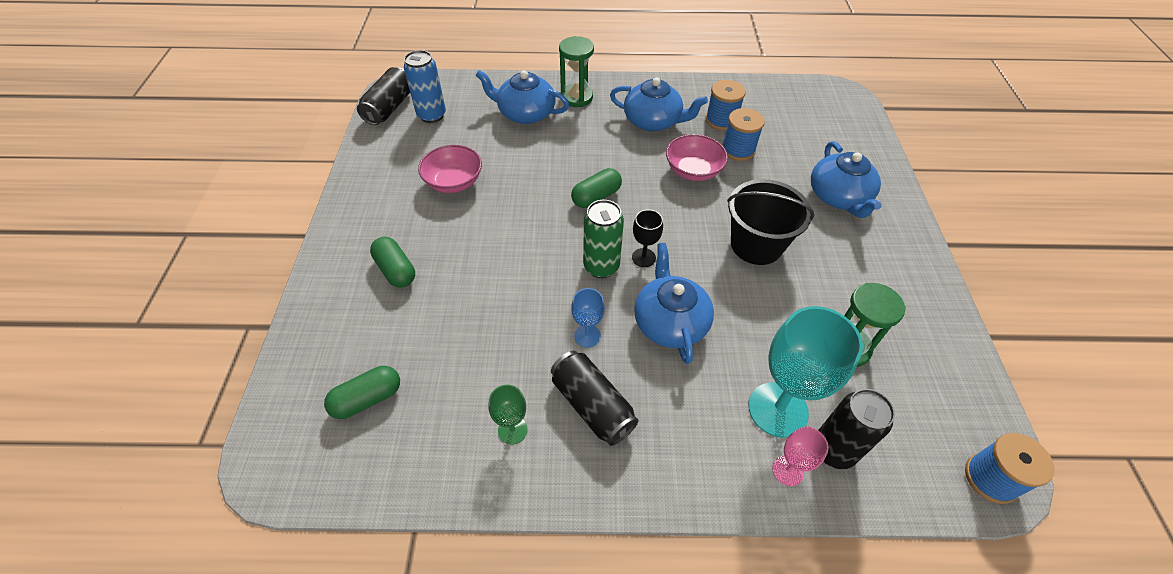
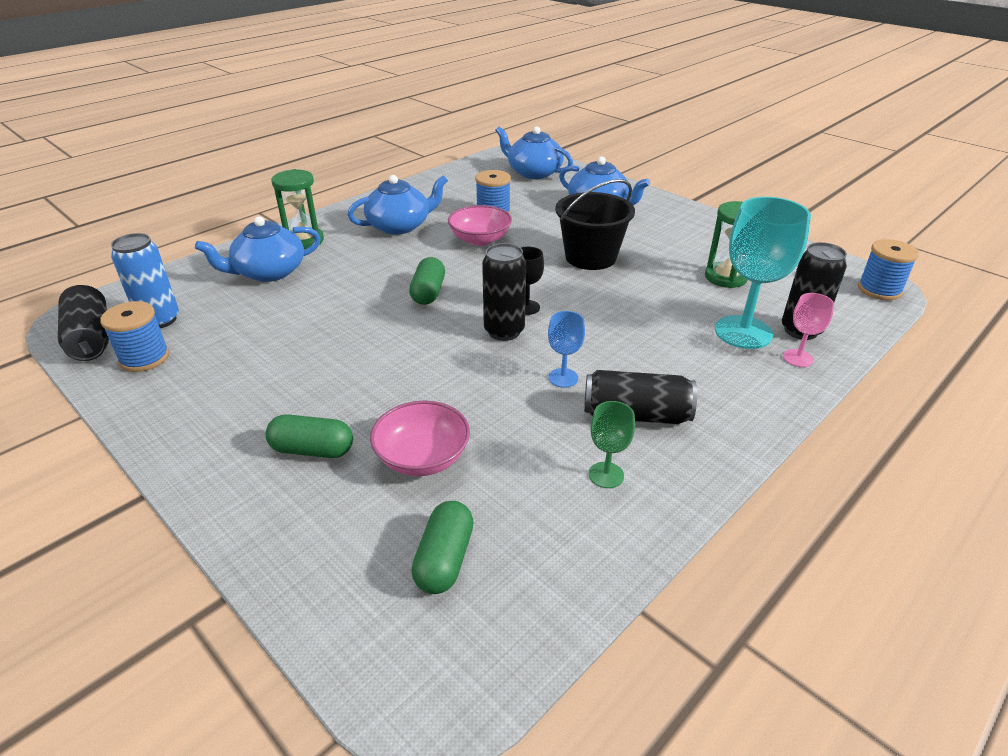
camera: 45 degrees left, 15 degrees down
pink bowl [418,145,482,193] -> pink bowl moved to [370,401,470,476]
green can [583,200,624,278] -> black can [482,243,526,341]
blue teapot [634,243,714,364] -> blue teapot moved to [495,126,573,179]
blue spool [706,80,746,131] -> blue spool moved to [100,301,170,372]

